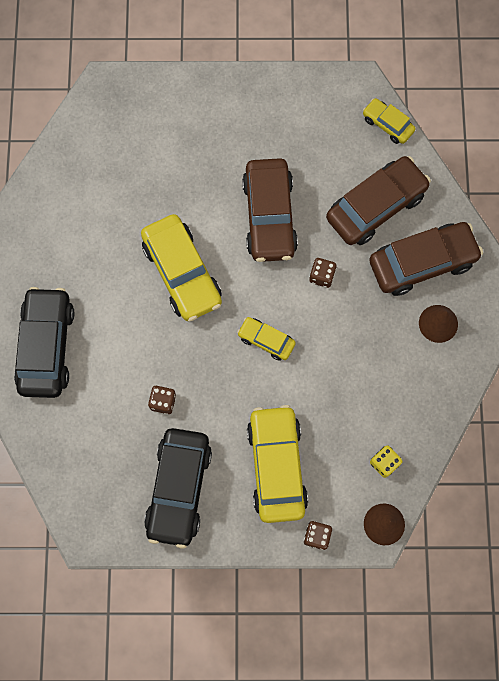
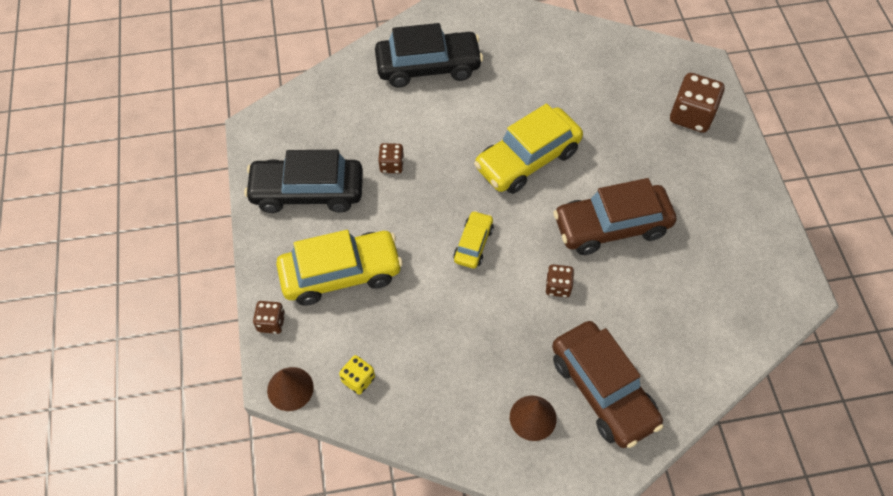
camera: 80 degrees right, 15 degrees down
brown car [326,156,431,245] -> none
yellow car [363,98,415,144] -> none
none -> brown dice [670,73,725,133]

